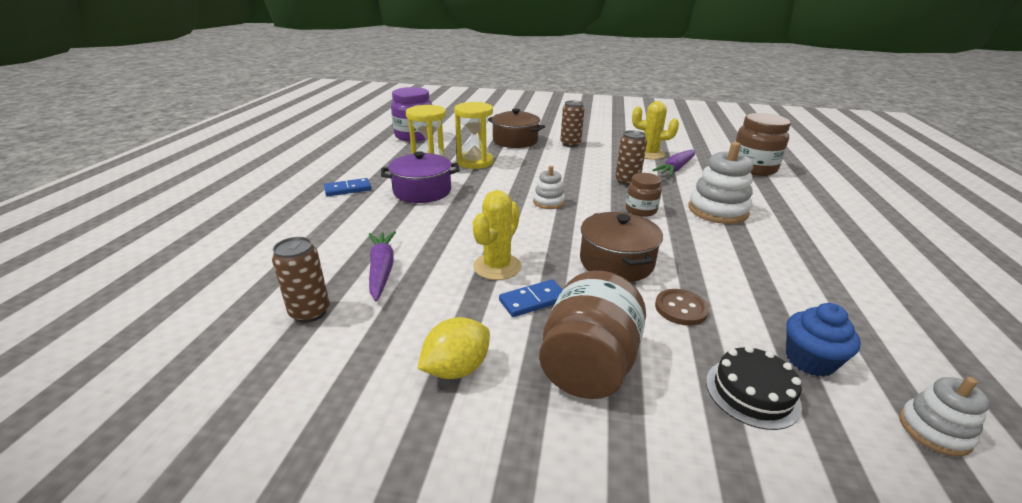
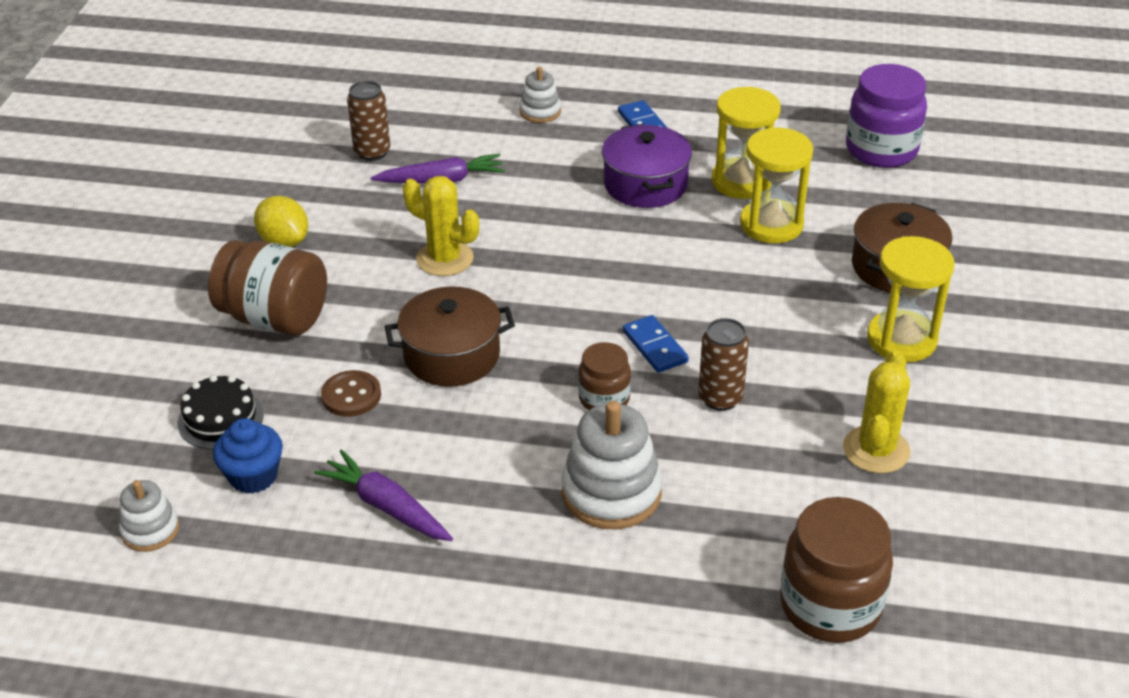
camera: 90 degrees right, 10 degrees up
blue domino [499,279,563,317] -> blue domino moved to [623,315,689,373]
white stacking toy [533,166,565,209] -> white stacking toy moved to [519,67,561,123]
brown can [561,101,584,147] -> yellow hourglass [867,236,955,362]
purple carrot [652,149,695,176] -> purple carrot moved to [314,449,453,541]

